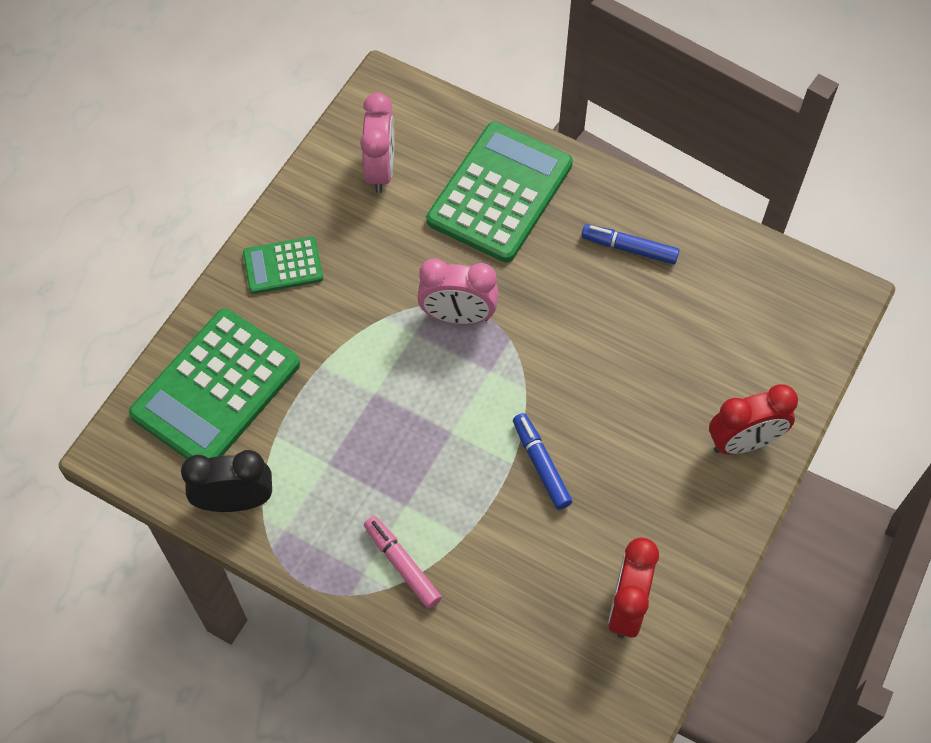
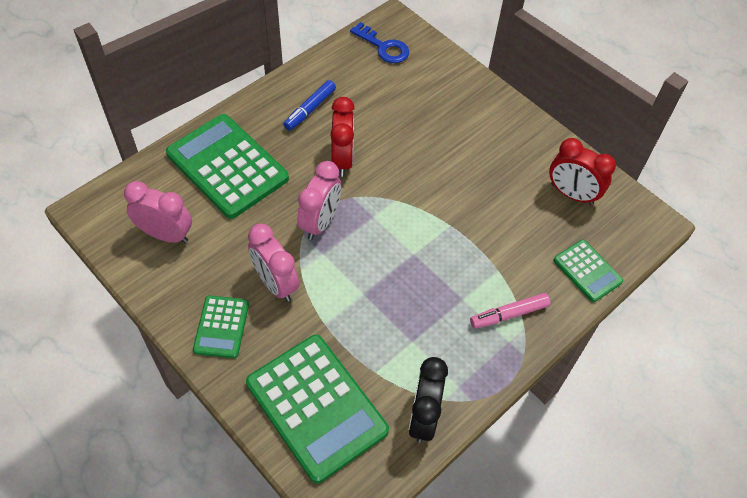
camera: 75 degrees left, 5 degrees down
blue marker [513,413,572,510] -> none
red clock [709,384,798,455] -> red clock moved to [330,97,355,177]
none -> pink clock [248,224,299,302]
none -> blue key [350,22,409,63]
none -> green calculator [553,240,623,302]

